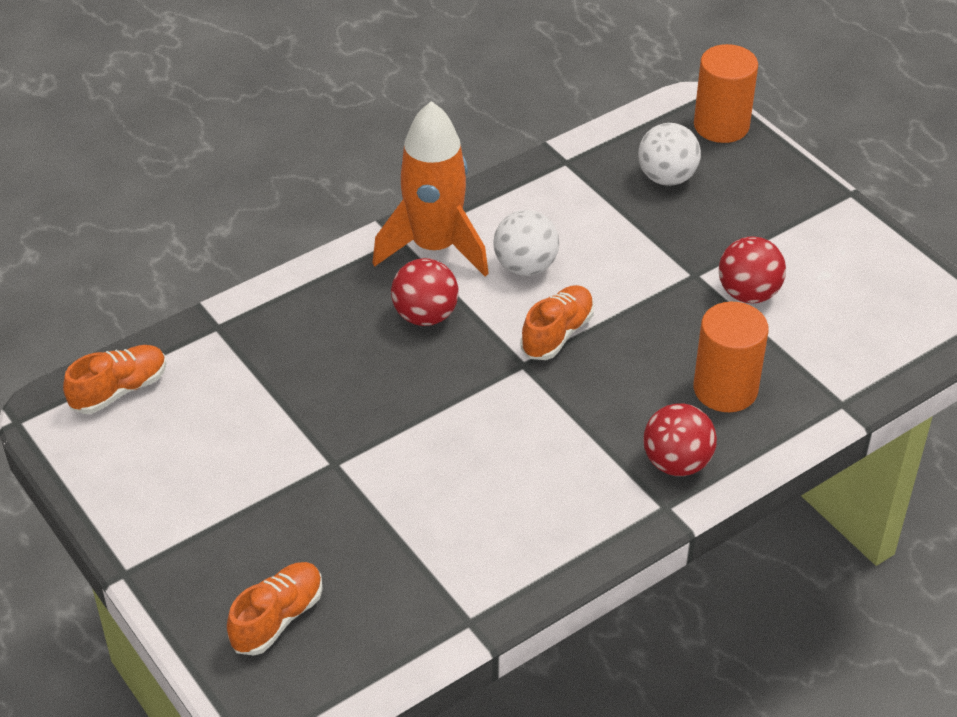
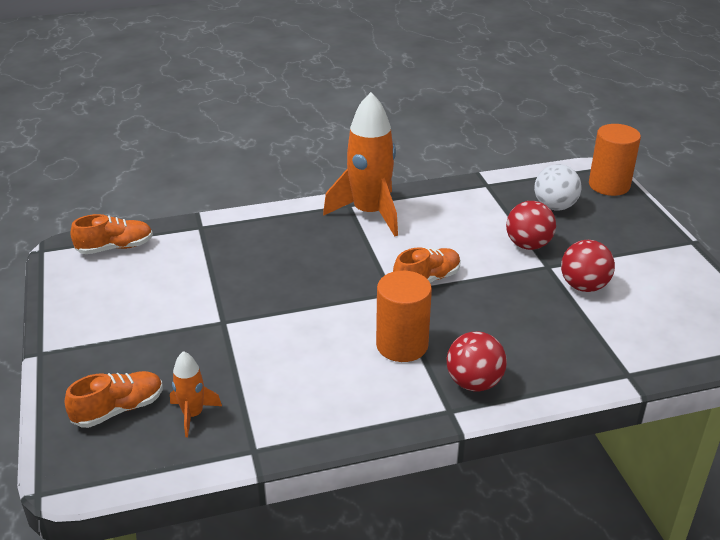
camera: 20 degrees right, 10 degrees down
red ball [391,258,459,326] -> red ball moved to [506,201,556,250]
white ball [493,210,559,276] -> none
orange cylinder [694,302,769,412] -> orange cylinder moved to [376,271,432,362]
none -> orange rocket [170,351,222,437]

